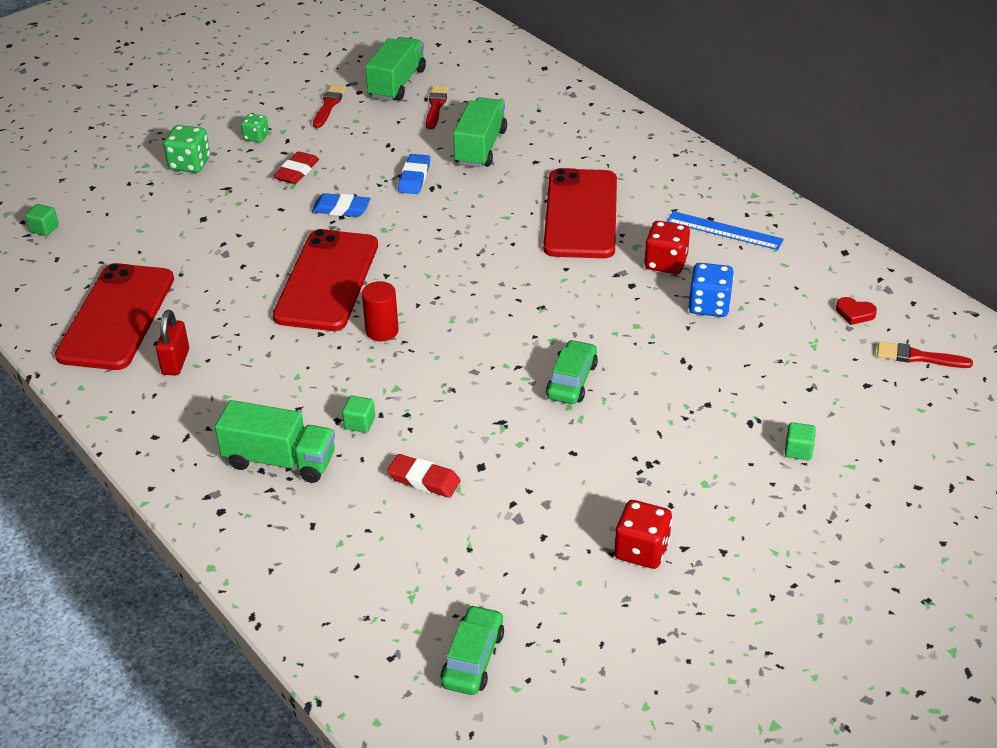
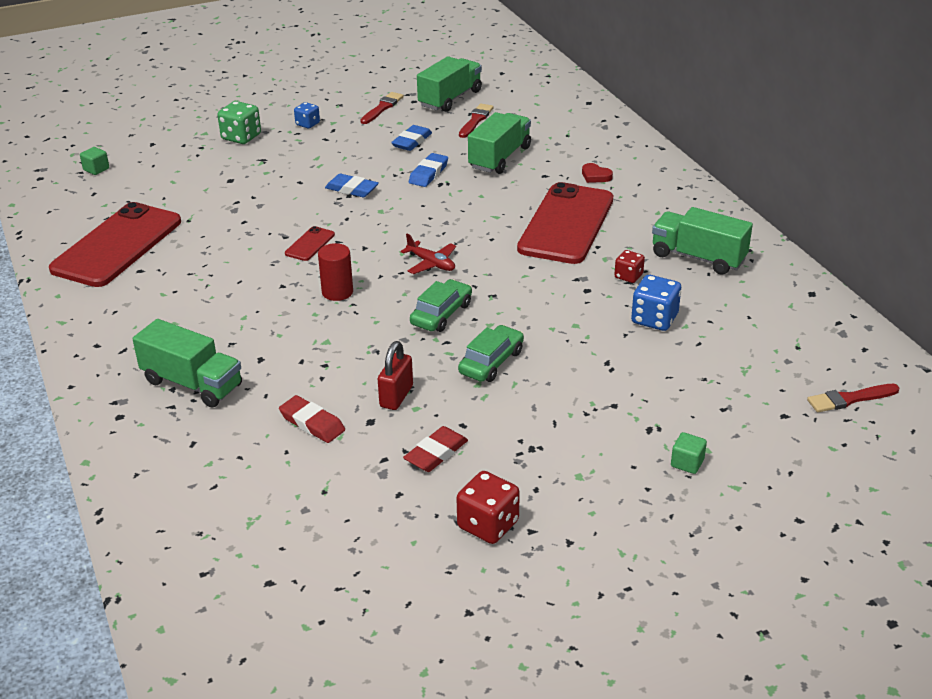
camera: 15 degrees right, 5 degrees down
red padlock [156,310,189,375] -> red padlock moved to [378,341,413,410]
green dice [241,113,269,143] -> blue dice [294,102,320,129]
red phone [273,229,378,331] -> red phone [285,226,335,261], size x0.41
red eraser [274,151,319,184] -> red eraser moved to [403,426,468,472]
green cube [342,395,375,433] -> none
green car [441,605,504,695] -> green car moved to [410,279,472,332]
red dice [644,221,690,274] -> red dice [614,250,645,283], size x0.62
blue ruler [667,211,784,250] -> green truck [652,207,753,275]
red heart [836,297,877,325] -> red heart moved to [582,163,613,183]
red brush [877,342,973,368] -> red brush turned 45 degrees counterclockwise [807,384,900,412]
none -> blue eraser [391,125,432,151]
none -> red plane [400,234,456,274]

